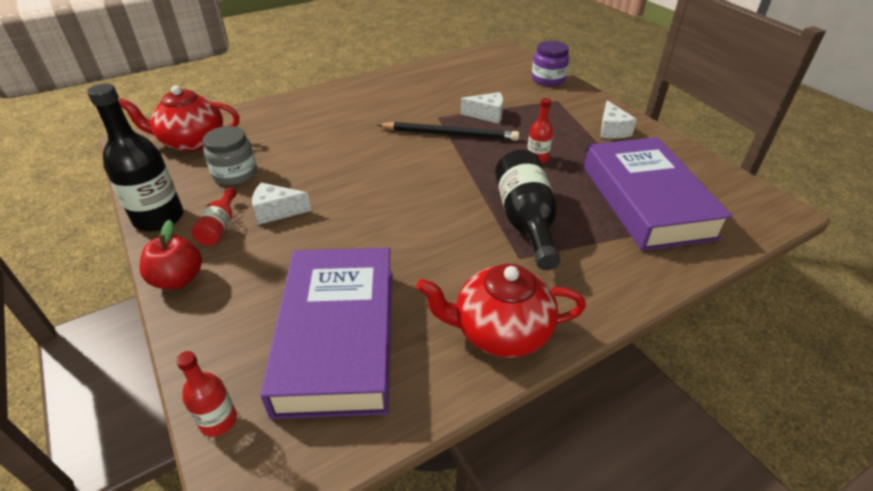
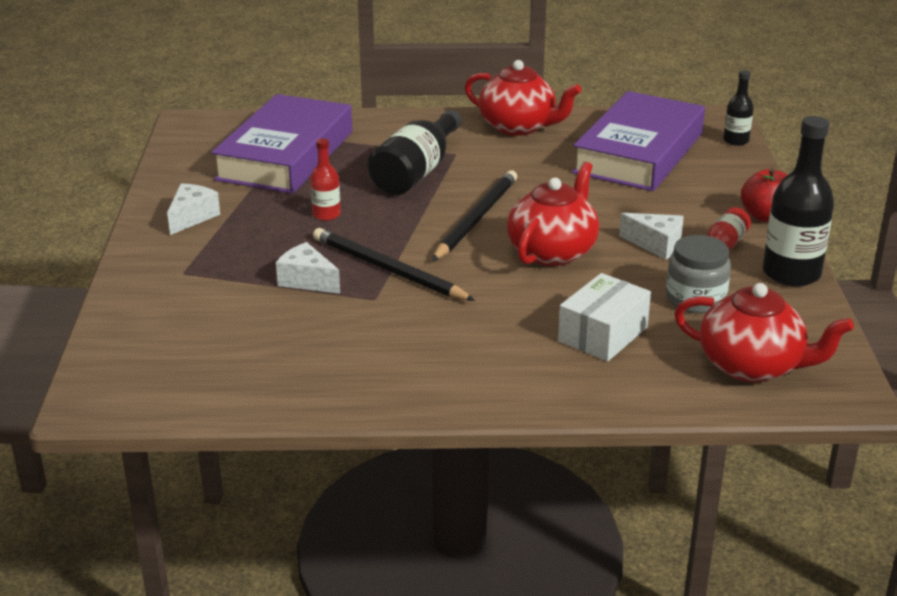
camera: 150 degrees left, 10 degrees down
red bottle [176,351,237,437] -> black bottle [723,70,754,146]
purple jar [532,41,569,86] -> none
none -> black pencil [432,170,517,261]
none -> red teapot [507,162,599,266]
none -> white box [558,273,651,361]

